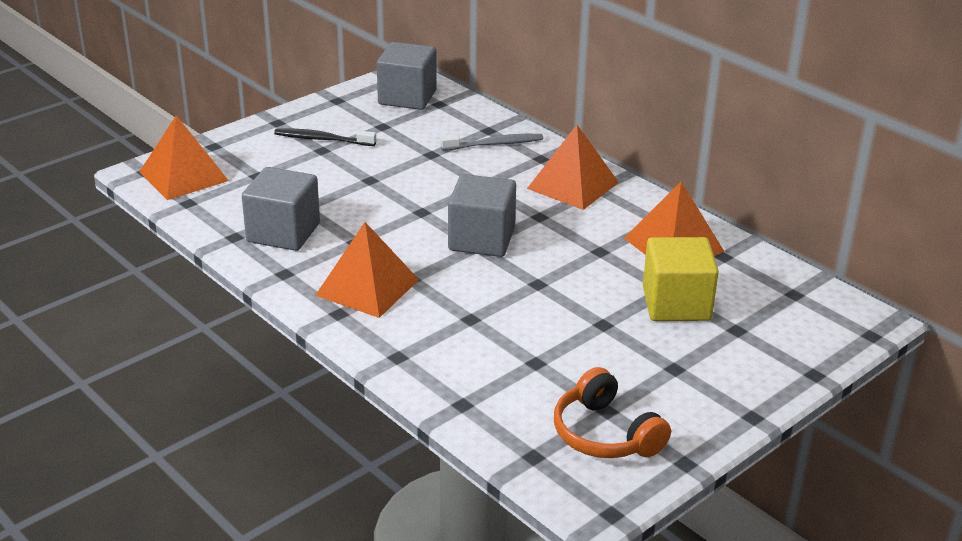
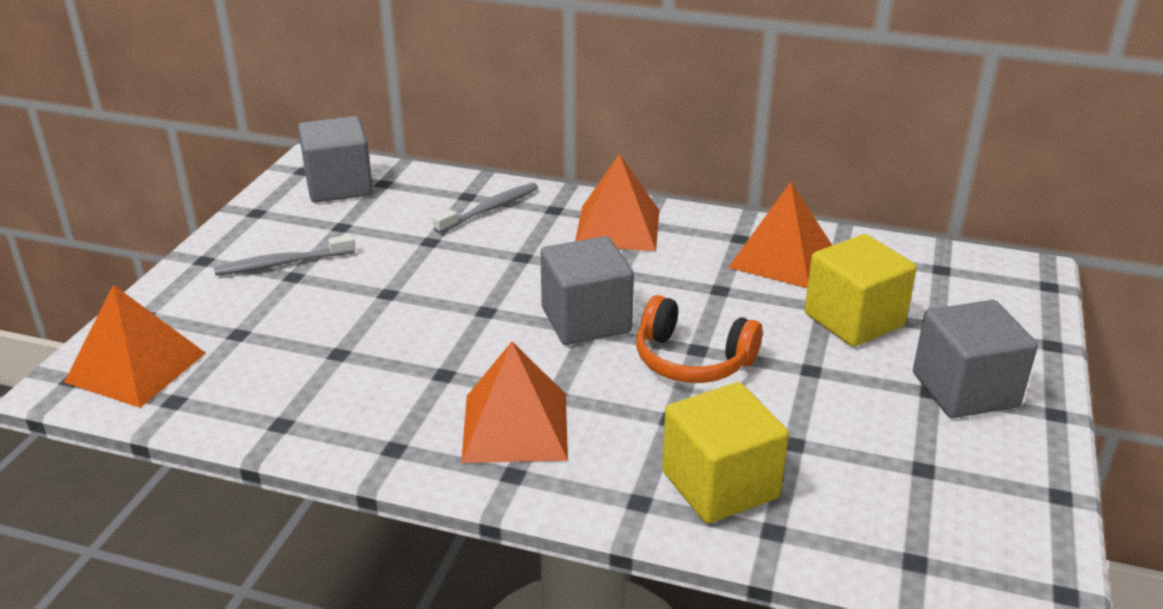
camera: 30 degrees left, 0 degrees up
grey cube [242,167,320,251] -> grey cube moved to [913,300,1038,418]
black toothbrush [274,128,376,146] -> grey toothbrush [214,235,355,276]
orange headphones [554,367,671,458] -> orange headphones moved to [636,295,763,383]
none -> yellow cube [662,382,789,524]

